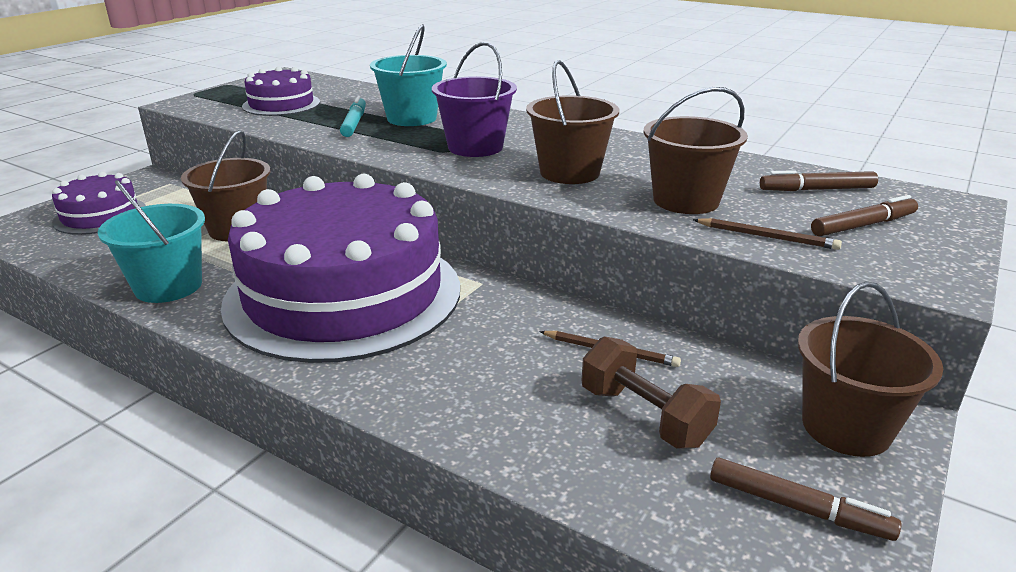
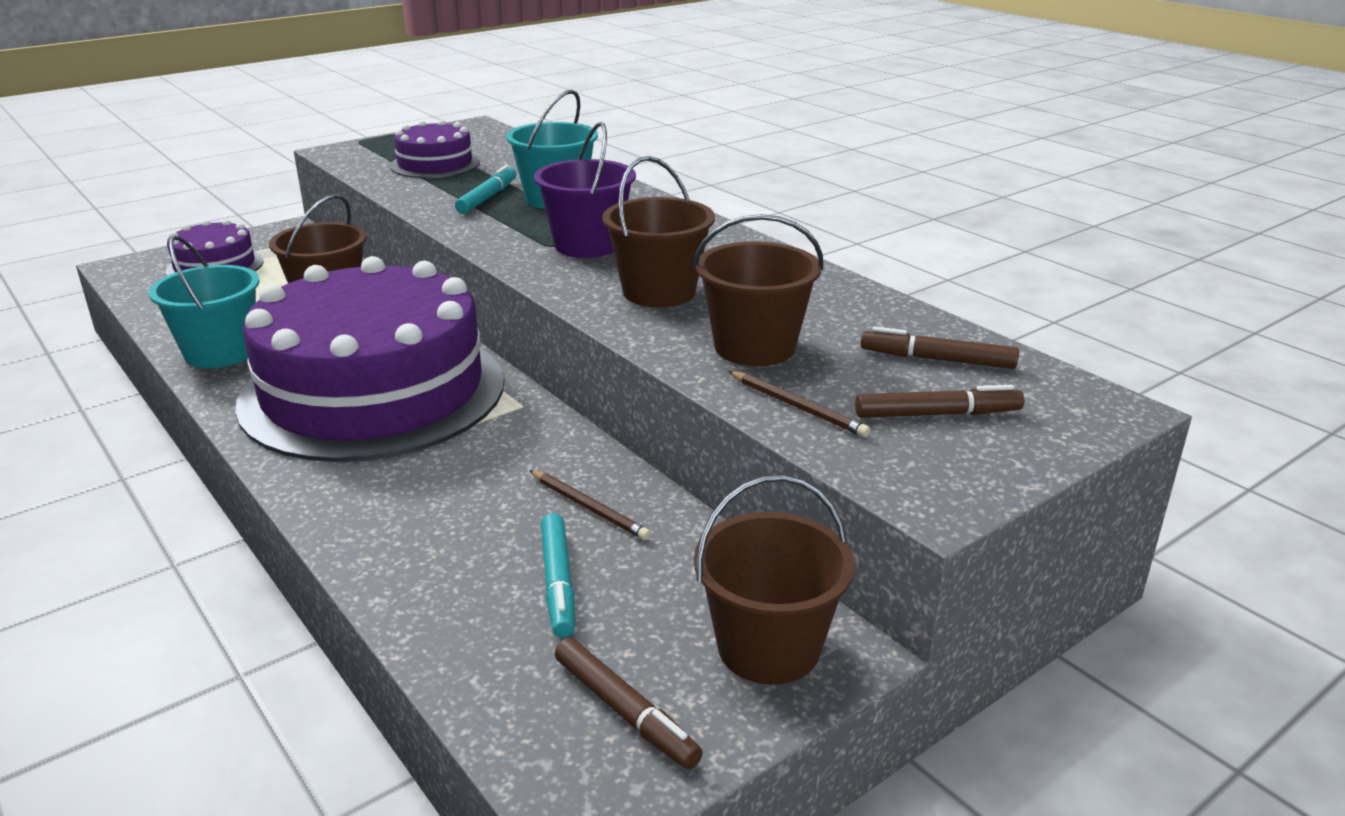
camera: 20 degrees right, 0 degrees up
brown dumbbell [582,336,721,448] -> turquoise marker [541,513,575,638]

